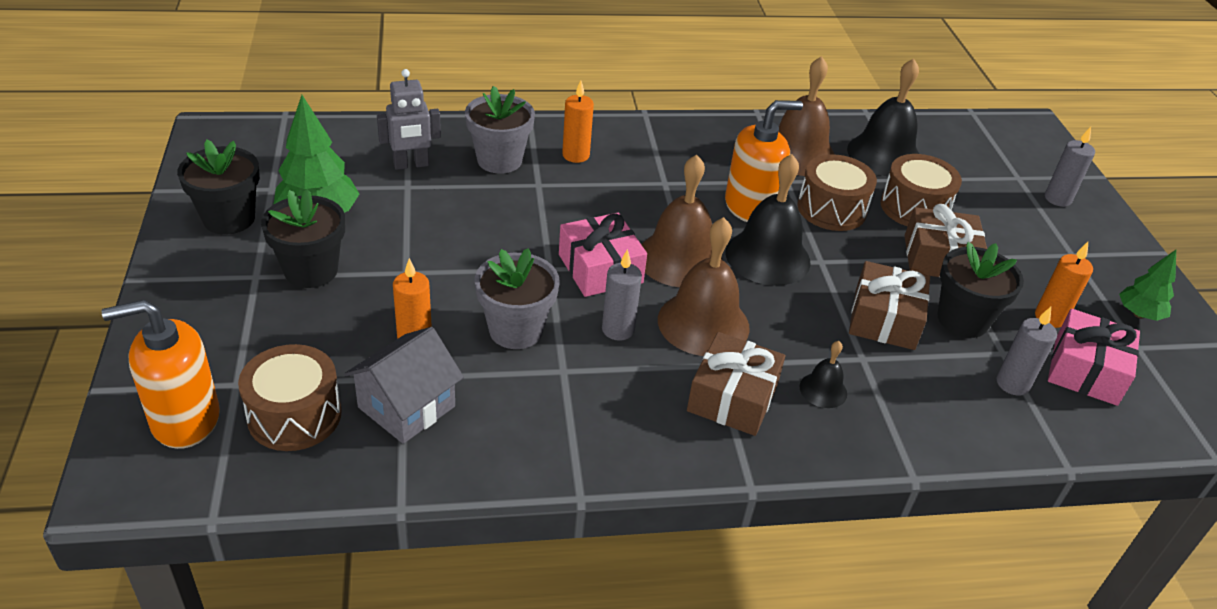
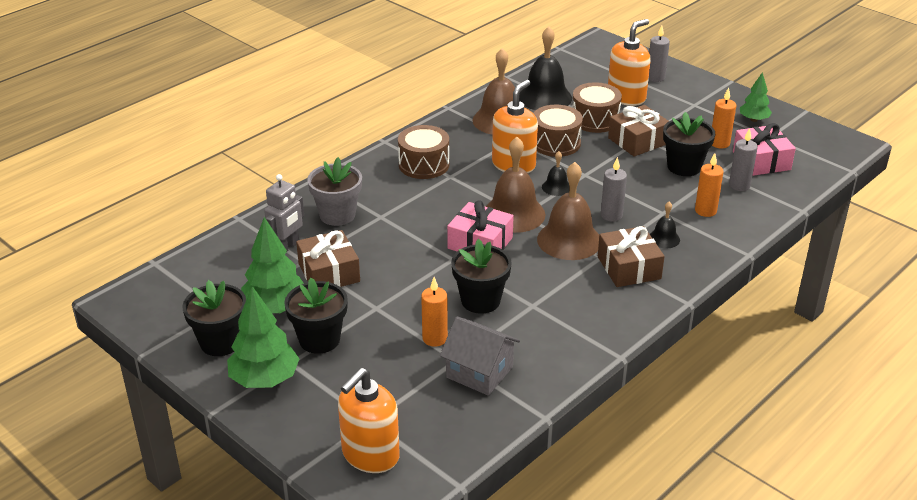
camera: 35 degrees left, 5 degrees down
brown drum [238,344,342,451] -> brown drum moved to [398,125,449,179]
grey house [344,327,464,444] -> grey house turned 60 degrees counterclockwise [440,316,520,396]
grey flower pot [475,248,560,349] -> black flower pot [451,239,512,314]
orange candle [562,80,594,163] -> orange candle moved to [695,153,724,217]
grey candle [602,249,642,341] -> grey candle moved to [601,157,627,222]
black bell [726,154,810,285] -> black bell [542,151,569,196], size x0.49
brown gift [849,261,930,350] -> brown gift moved to [296,230,360,287]
none -> green tree [227,286,299,388]
none -> orange soap dispenser [608,19,651,106]

